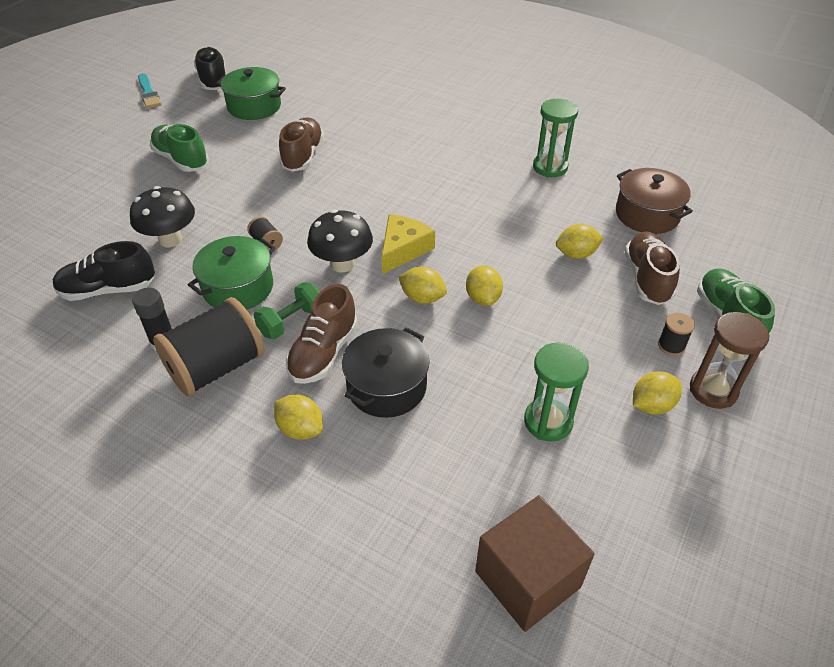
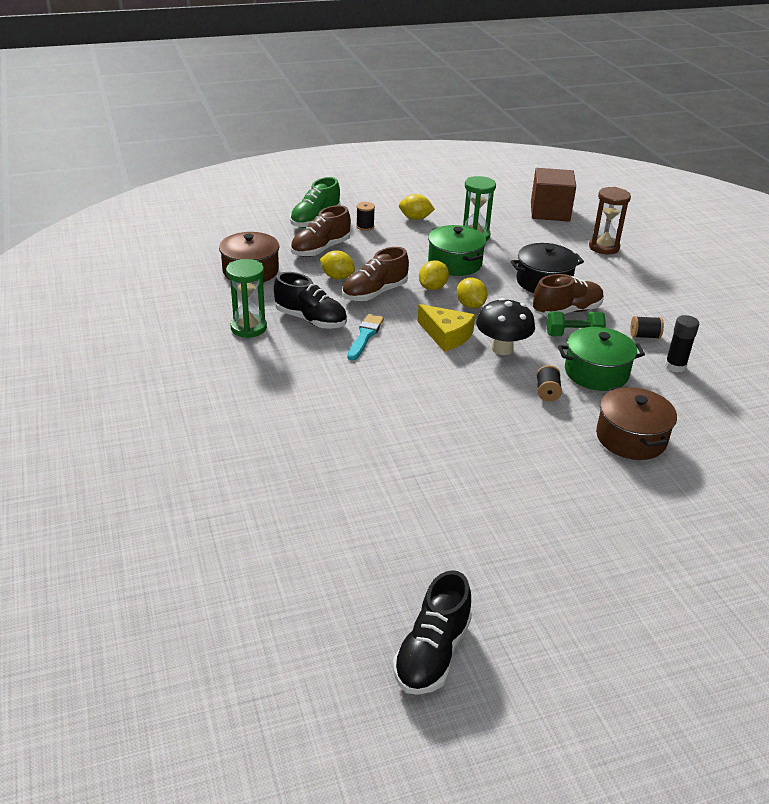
camera: 140 degrees left, 10 degrees down
black shoe [52,241,155,301] -> black shoe moved to [274,272,347,329]
black mushroom [130,186,195,247] -> brown pot [596,386,677,460]
turquoise brush [138,73,161,108] -> turquoise brush moved to [347,314,384,361]
green shoe [150,124,209,172] -> none
black spool [153,297,265,396] -> black spool [630,316,664,339], size x0.42
green pot [216,67,286,120] -> green pot moved to [428,225,486,276]
yellow lemon [274,394,323,440] -> none
brown shoe [279,117,324,172] -> brown shoe moved to [342,247,409,301]
yellow cheese [381,215,435,274] -> yellow cheese turned 120 degrees counterclockwise [417,304,475,352]
brown hourglass [690,312,769,409] -> brown hourglass moved to [589,187,631,254]

